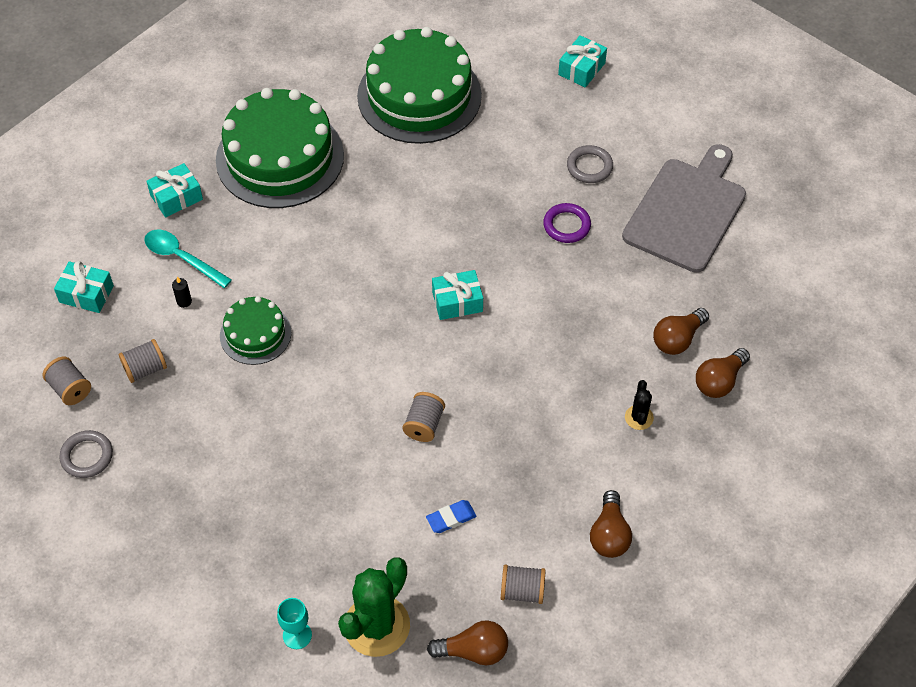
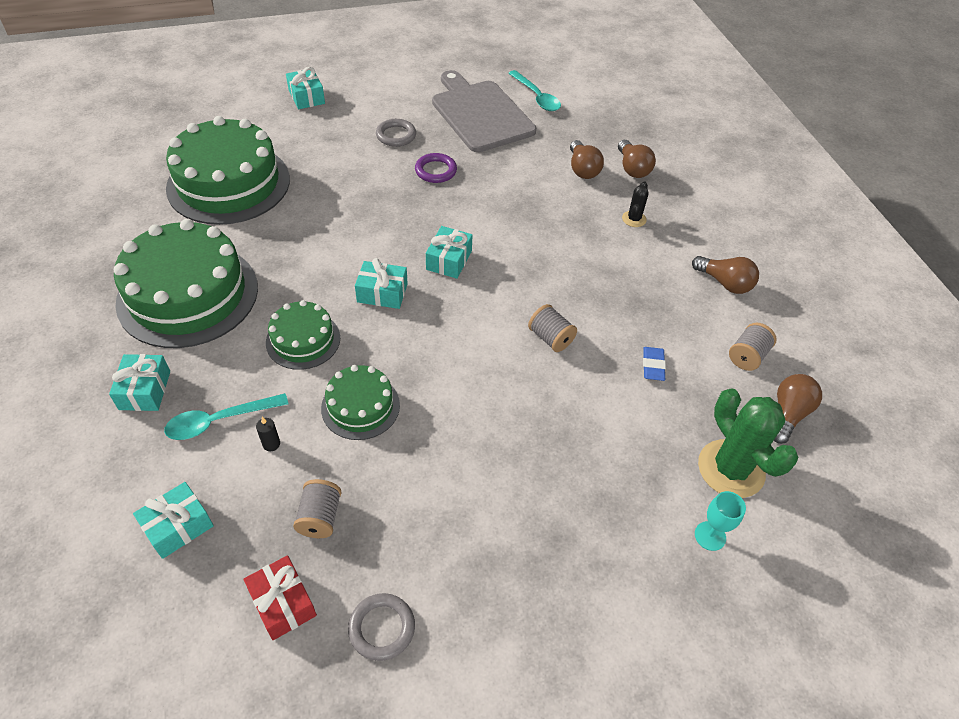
camera: 60 degrees left, 5 degrees down
grey spool [43,357,91,405] -> red gift [244,555,317,640]
black cactus [625,380,654,430] -> black cactus turned 75 degrees clockwise [622,181,649,227]
none -> green cake [266,300,340,370]
none -> turquoise gift [355,258,408,309]
none -> turquoise spoon [508,70,561,111]

